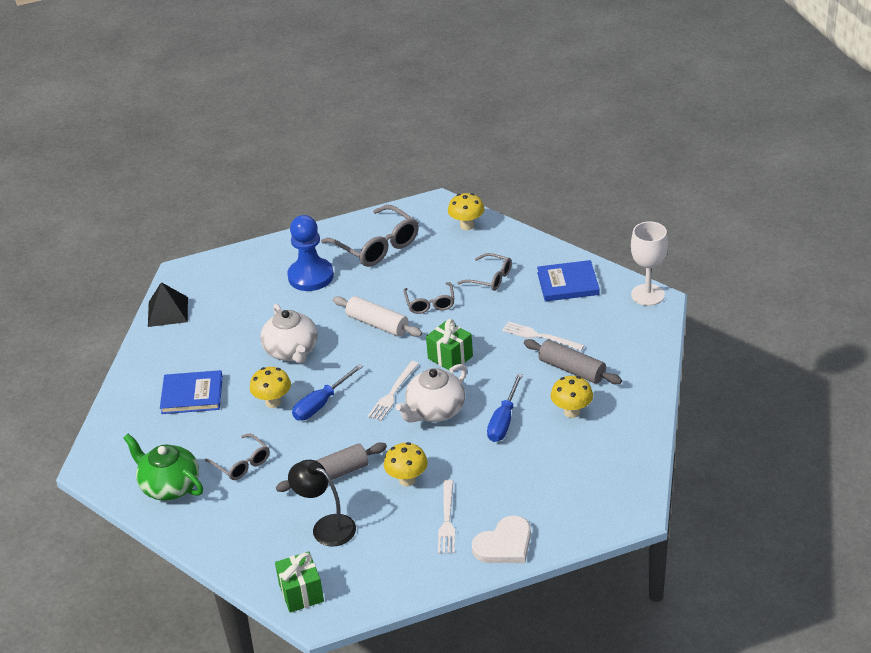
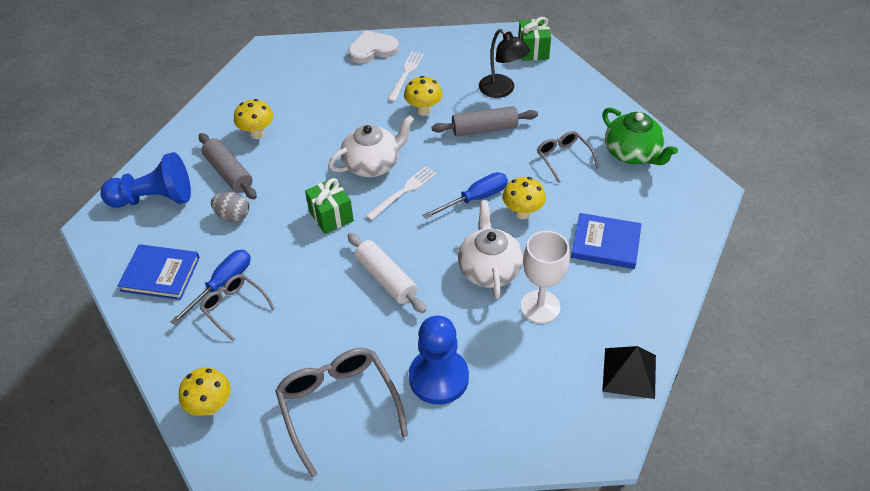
camera: 165 degrees left, 10 degrees up
grey glasses [403,282,455,314] -> none
blue screwdriver [487,373,523,442] -> blue screwdriver moved to [170,250,251,325]
white fork [502,321,585,351] -> grey egg [211,192,249,222]
white goblet [631,222,668,306] -> white goblet moved to [520,231,570,323]
none -> blue pawn [100,152,191,208]

